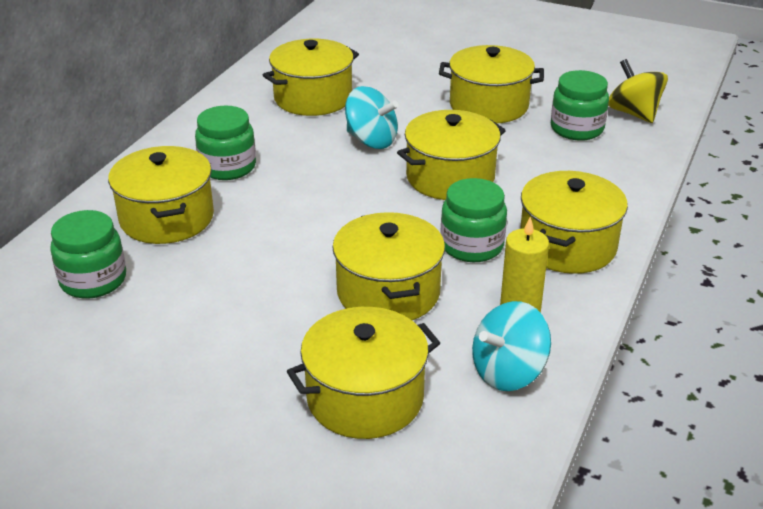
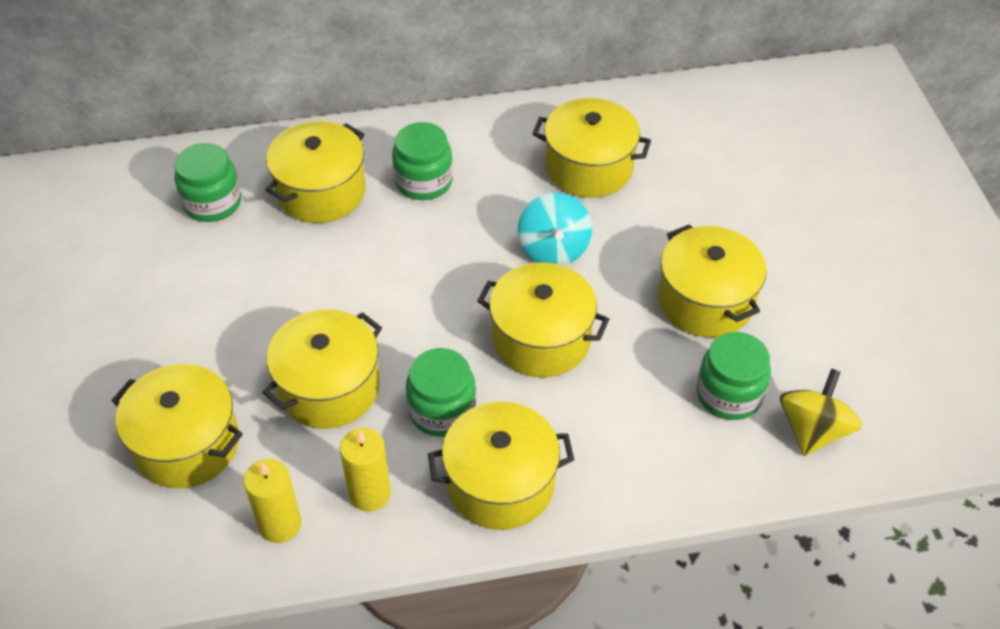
camera: 55 degrees right, 15 degrees up
turquoise spinning top [472,301,551,391] -> yellow candle [244,459,301,543]

